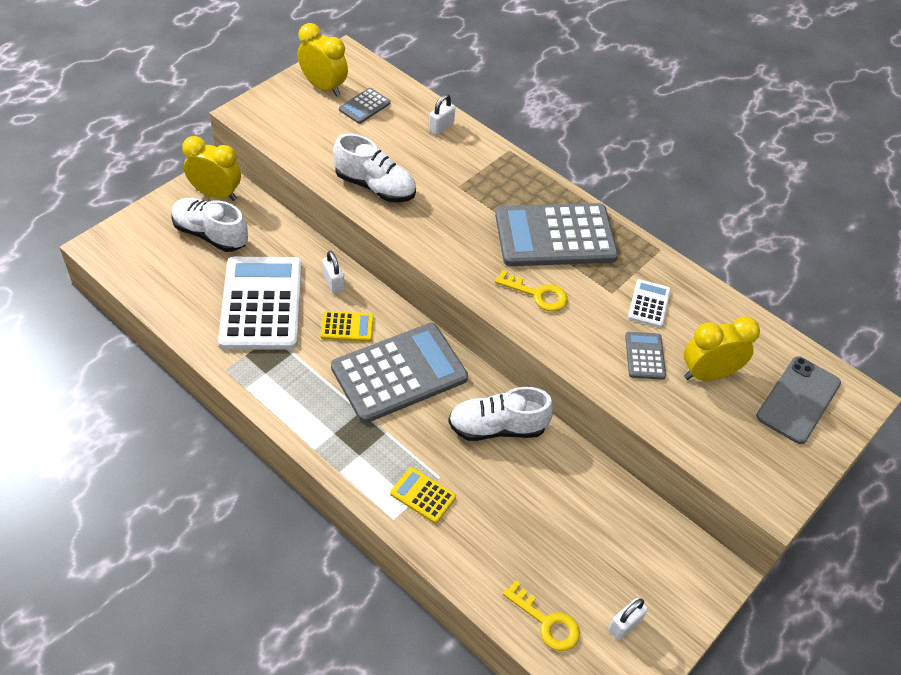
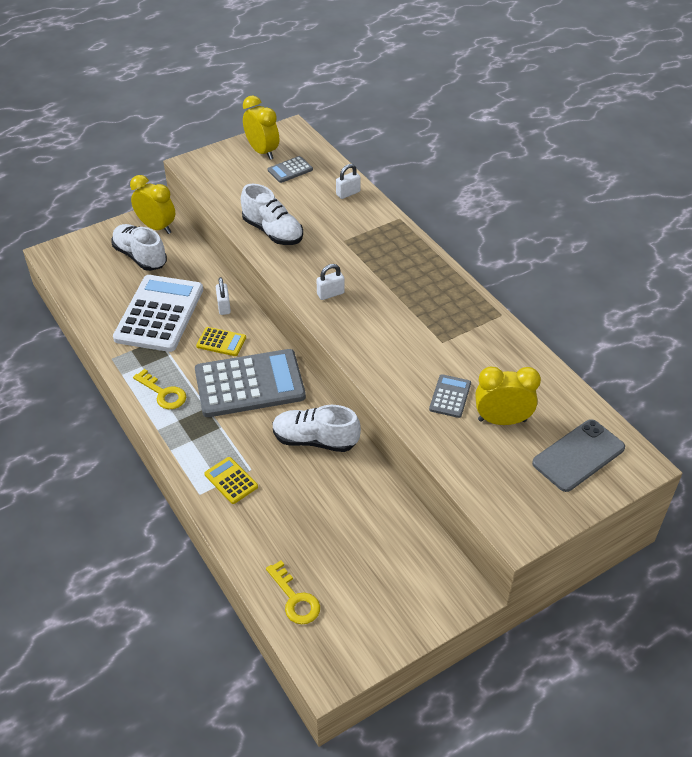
camera: 20 degrees right, 5 degrees down
grey calculator [495,203,618,266] -> none
yellow key [495,270,568,311] -> yellow key moved to [133,369,186,409]
white padlock [608,598,648,640] -> white padlock moved to [317,264,345,300]
white calculator [628,279,671,328] -> none

